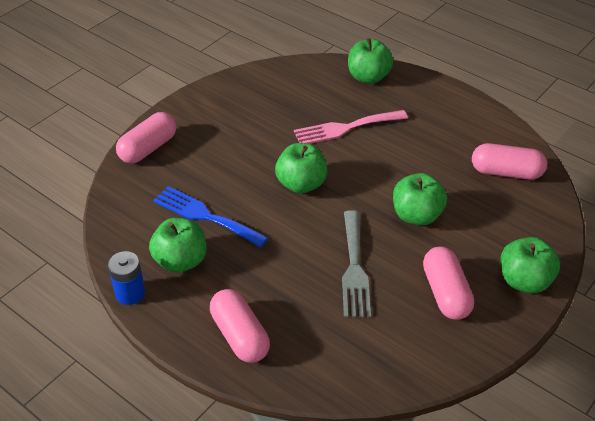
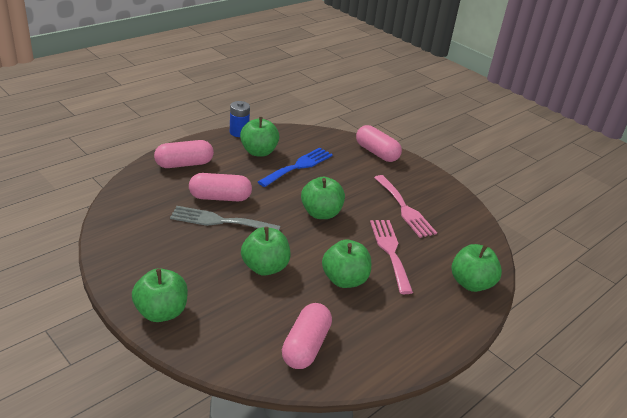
camera: 95 degrees right, 10 degrees down
pink capsule [423,247,474,320] -> pink capsule moved to [189,173,252,201]
none -> green apple [322,240,371,288]
none -> pink fork [374,175,437,238]

